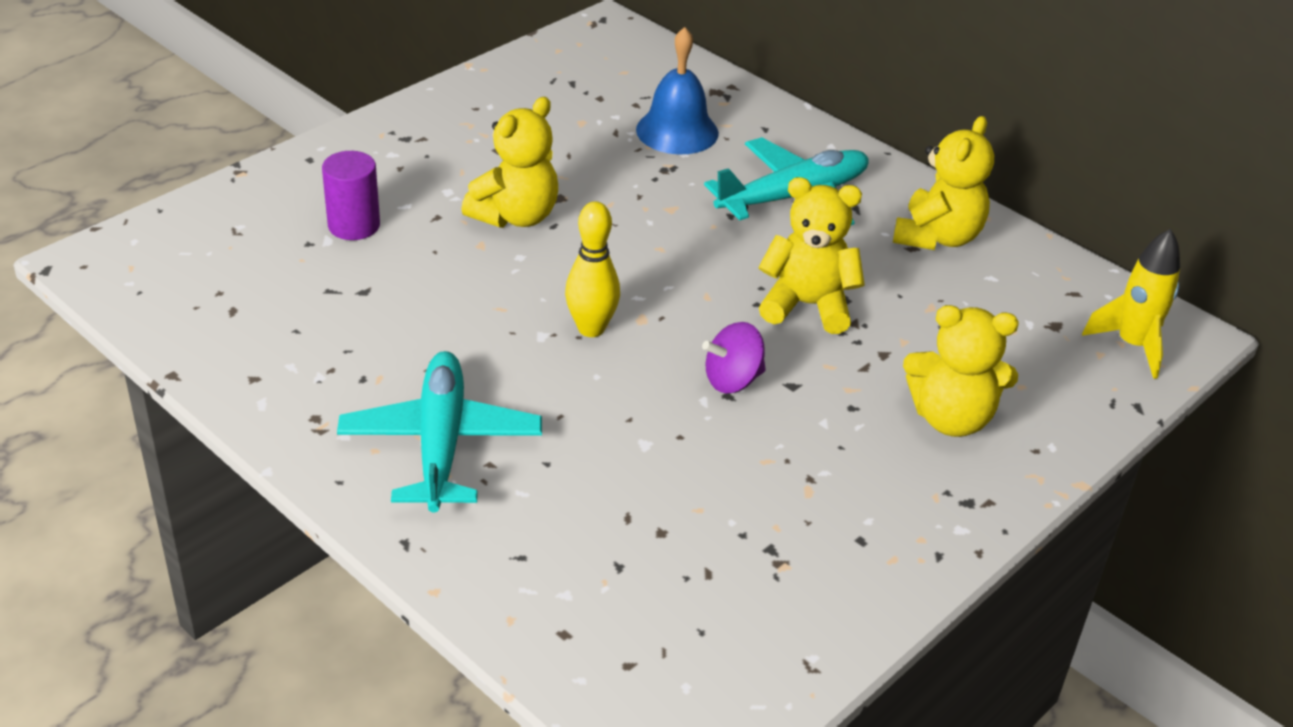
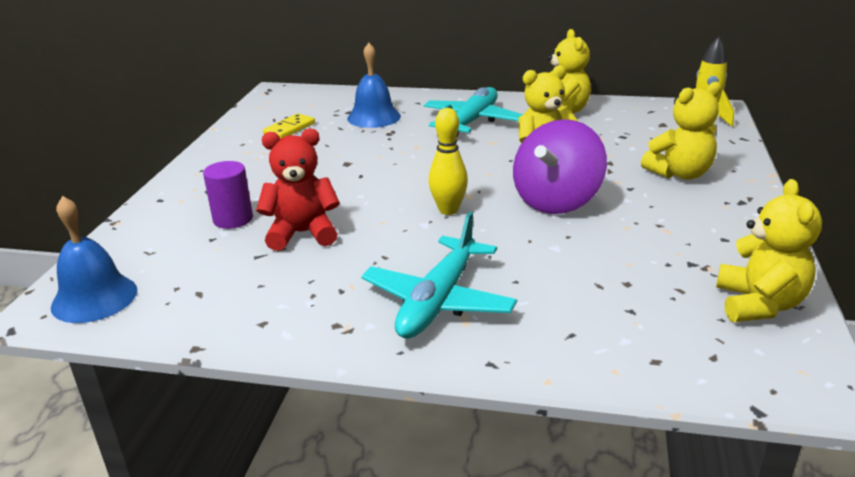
camera: 30 degrees left, 10 degrees down
turquoise plane [337,351,542,513] -> turquoise plane turned 120 degrees counterclockwise [361,212,517,339]
yellow teddy bear [461,97,558,228] -> yellow teddy bear moved to [716,179,822,322]
purple spinning top [702,322,766,393] -> purple spinning top [513,119,607,214], size x1.88
none -> blue bell [51,196,137,323]
none -> red teddy bear [256,128,340,251]
none -> yellow domino [263,114,315,139]

